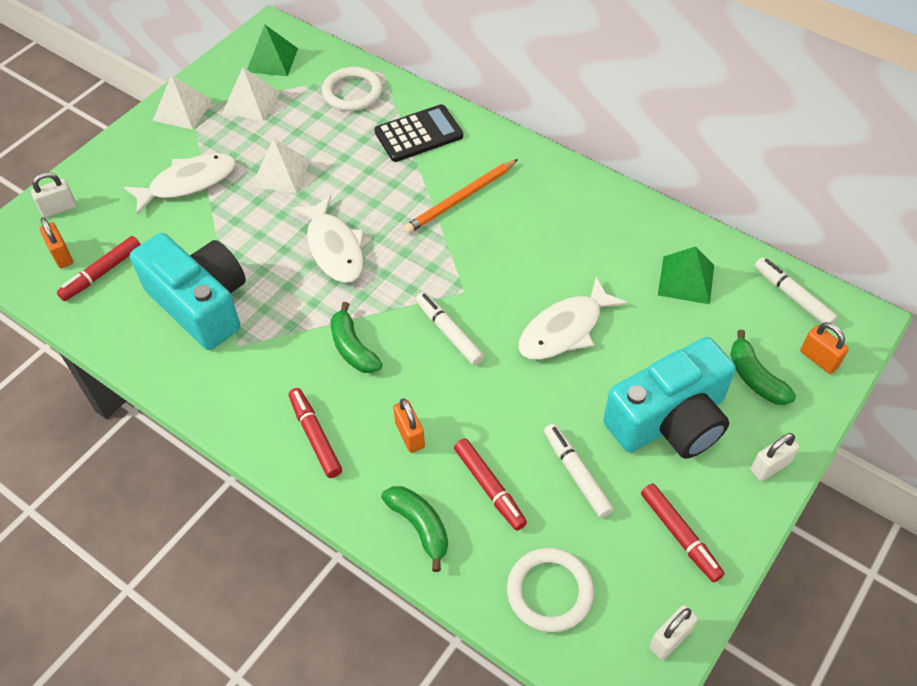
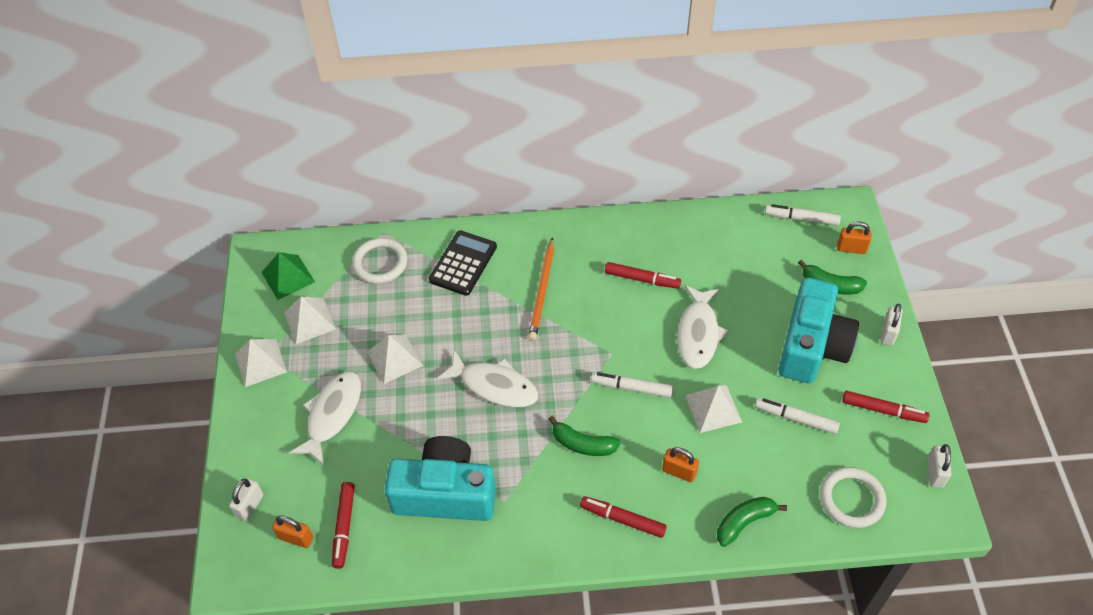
camera: 40 degrees left, 0 degrees up
green banana [381,486,448,572] -> green banana turned 45 degrees counterclockwise [717,497,787,547]
red marker [454,439,527,531] -> red marker moved to [605,262,681,289]
green pyramid [658,246,714,304] -> none
none -> white pyramid [685,385,742,433]

